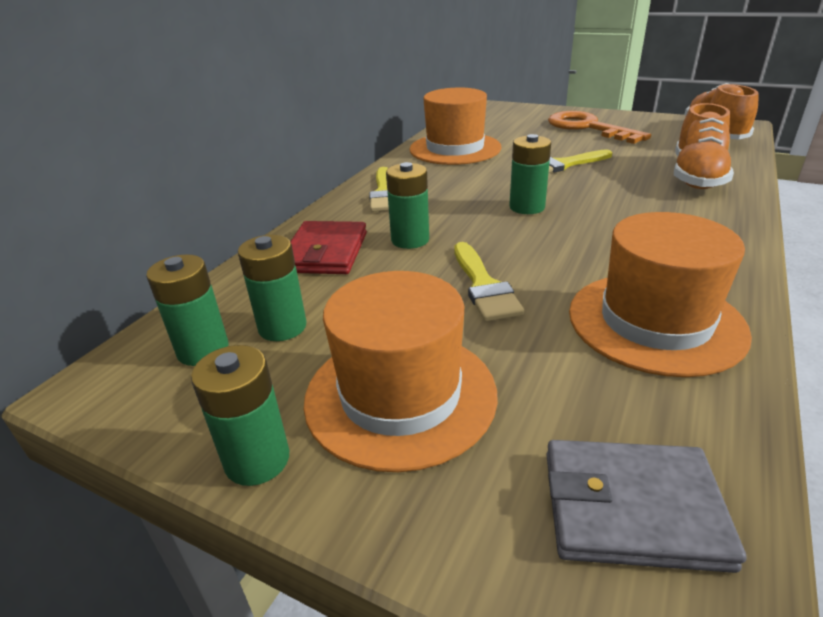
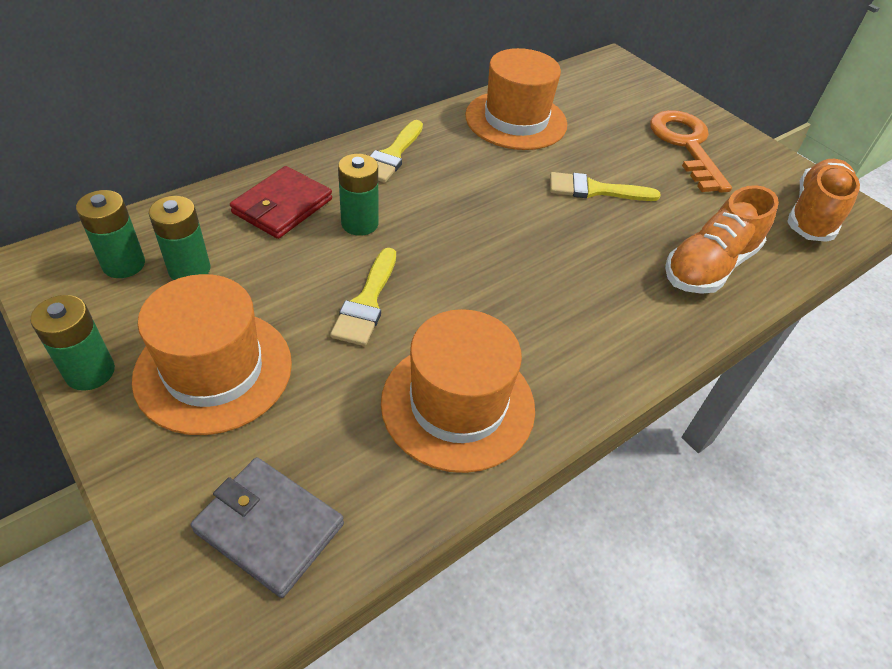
camera: 20 degrees right, 15 degrees up
green battery [509,134,551,214] -> none

